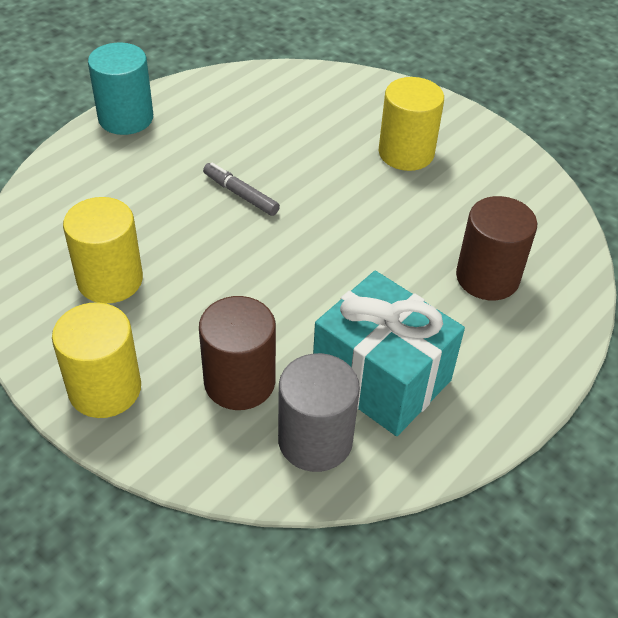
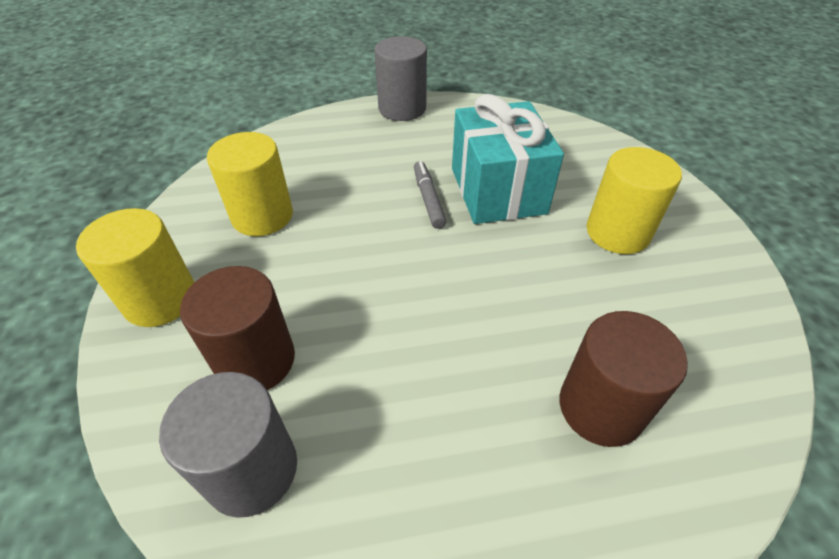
camera: 40 degrees right, 0 degrees up
turquoise cylinder [88,43,153,135] -> grey cylinder [374,36,427,121]
turquoise gift [313,271,465,436] -> turquoise gift moved to [452,94,564,224]

